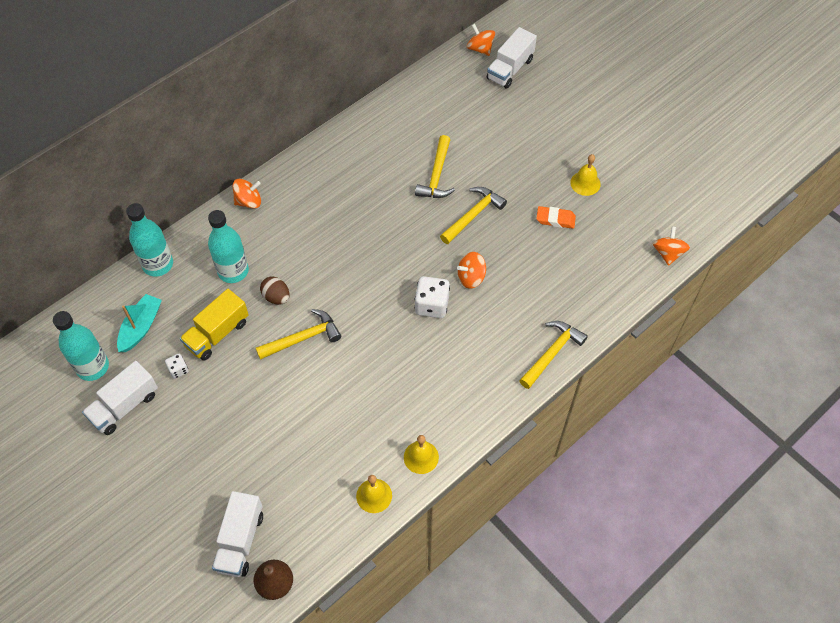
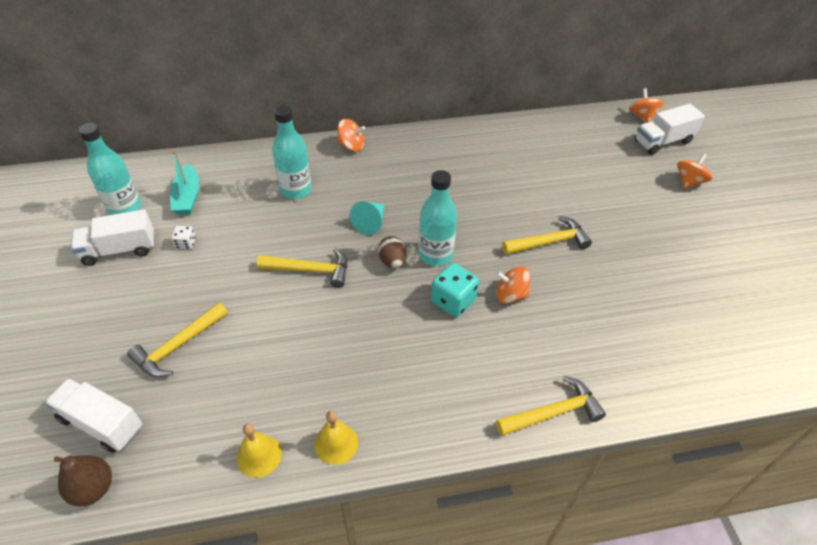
camera: 30 degrees right, 10 degrees down
turquoise boat [117,294,162,352] -> turquoise boat turned 120 degrees clockwise [170,150,199,215]
turquoise bottle [126,203,173,277] -> turquoise bottle moved to [419,170,457,266]
yellow truck [180,289,249,361] -> none
white truck [212,491,263,577] -> white truck turned 75 degrees clockwise [45,378,142,453]
brown egg [260,276,290,305] -> brown egg moved to [378,236,407,268]
yellow hammer [415,135,455,198] -> yellow hammer moved to [127,302,227,377]
white dice [415,276,450,318] -> turquoise dice [431,263,479,317]
orange eraser [536,206,576,229] -> none
yellow bell [570,154,601,196] -> none
orange spinning top [653,226,690,266] -> orange spinning top moved to [677,153,713,189]
none -> turquoise cone [350,201,385,235]

